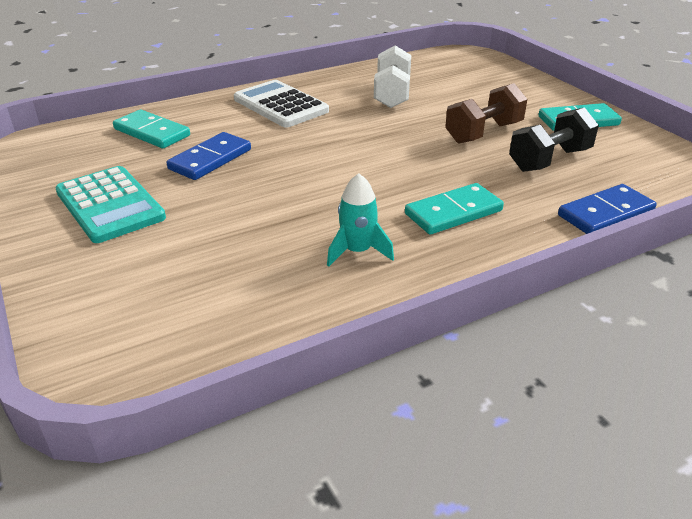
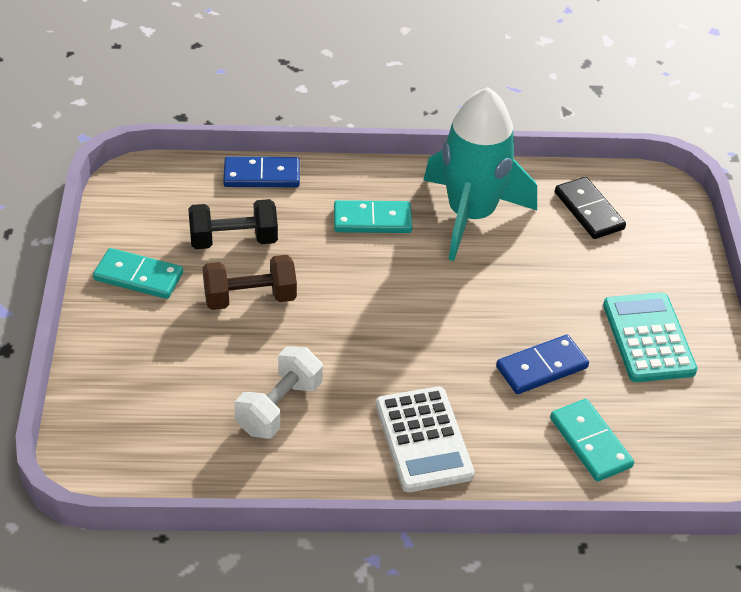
camera: 155 degrees left, 10 degrees up
turquoise rocket [327,173,394,267] -> turquoise rocket [423,87,537,261], size x2.32
none -> black domino [555,177,626,239]

